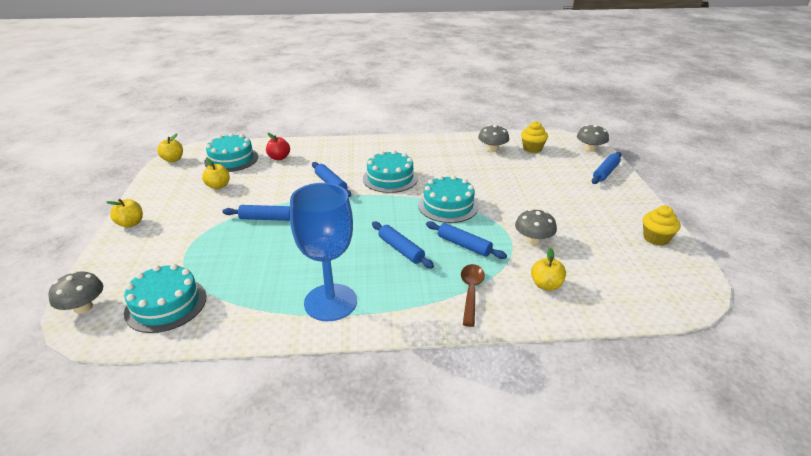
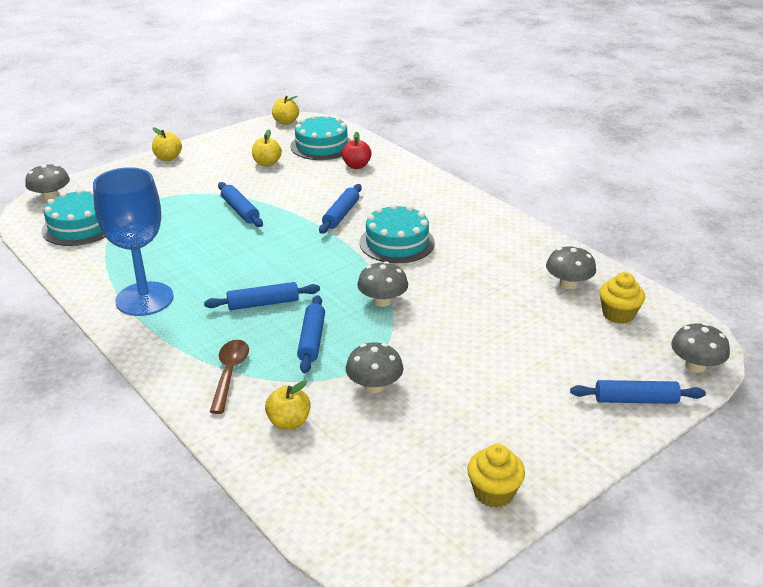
camera: 55 degrees right, 0 degrees up
blue rolling pin [372,221,434,269] -> blue rolling pin turned 60 degrees clockwise [204,282,320,310]
turquoise cake [418,175,478,223] -> grey mushroom [357,261,408,307]
brown spoon [461,264,485,327] -> brown spoon turned 60 degrees counterclockwise [210,340,249,414]

